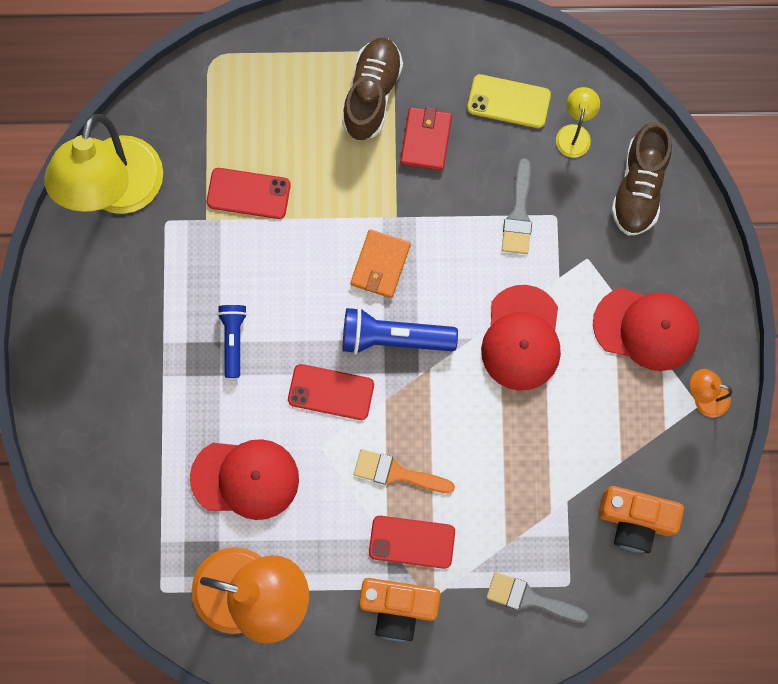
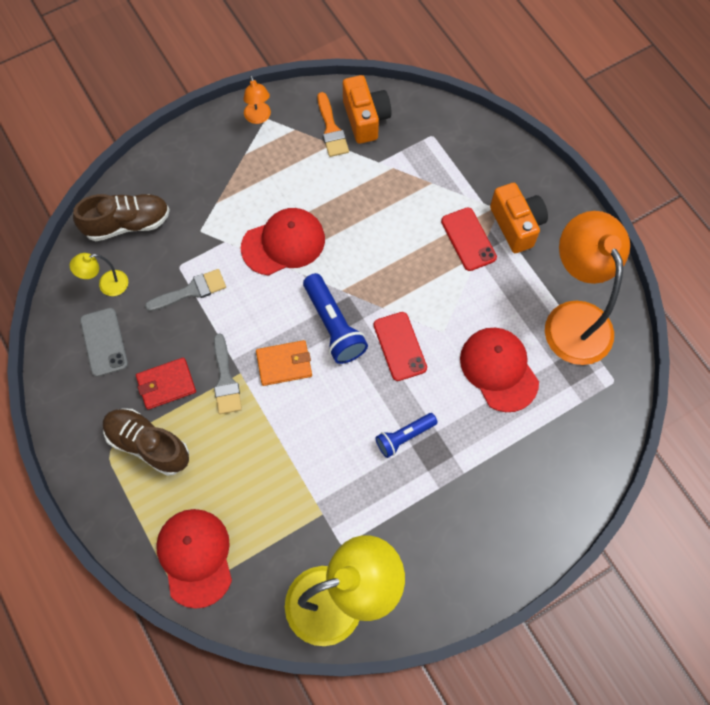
camera: 120 degrees left, 10 degrees down
red phone [207,168,291,219] -> none
brown shoe [342,38,403,140] -> brown shoe turned 45 degrees clockwise [103,408,189,476]
orange brush [354,449,455,493] -> orange brush moved to [318,92,349,157]
yellow phone [467,74,551,128] -> grey phone [80,308,128,377]
grey brush [486,572,589,623] -> grey brush moved to [214,333,242,414]
red cap [593,288,699,371] -> red cap moved to [156,509,232,609]

